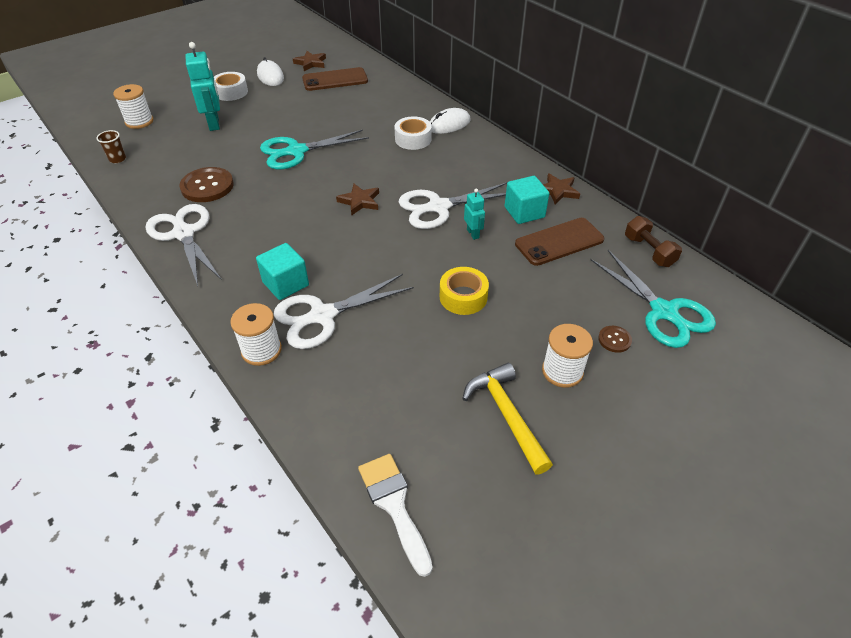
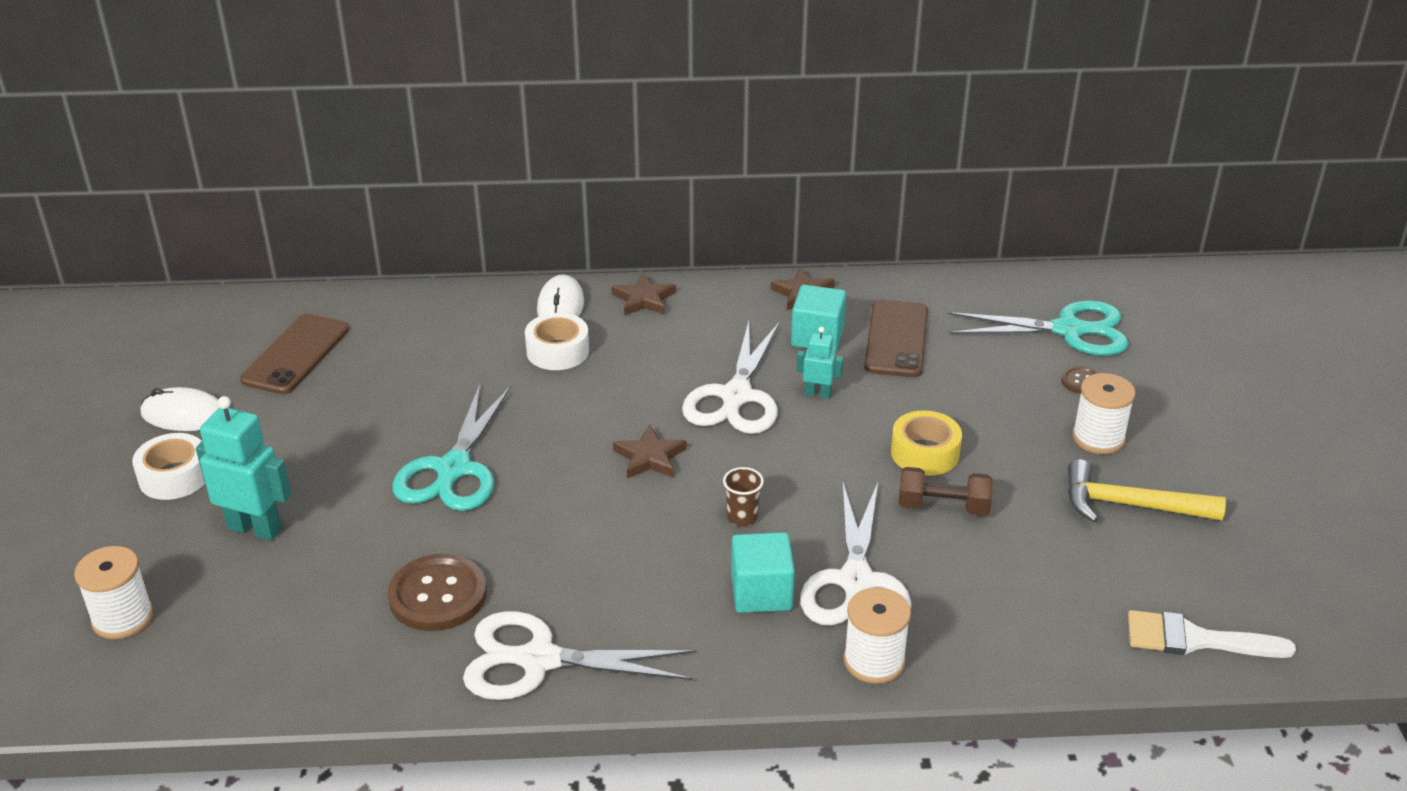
camera: 55 degrees left, 10 degrees down
brown cup [96,130,126,163] -> brown cup moved to [723,467,764,526]
brown star [293,51,326,71] -> brown star moved to [611,273,676,316]
brown dumbbell [625,216,682,267] -> brown dumbbell moved to [899,467,993,516]

